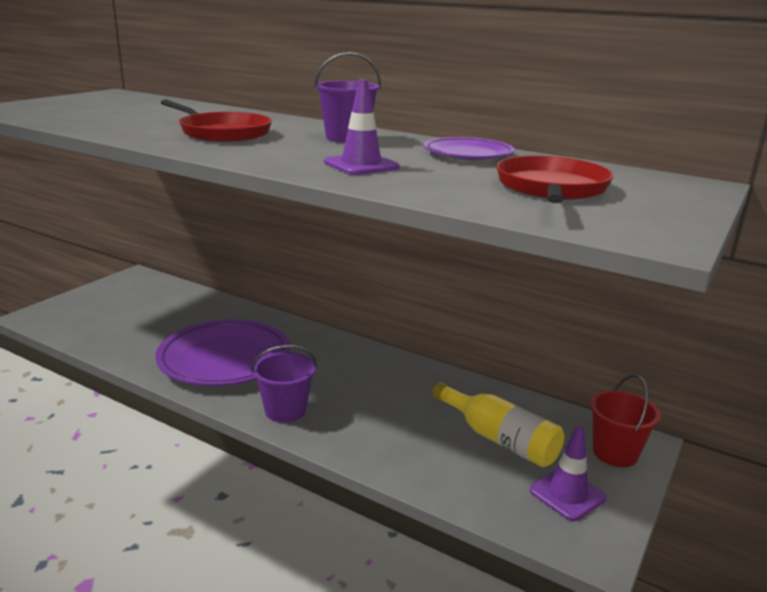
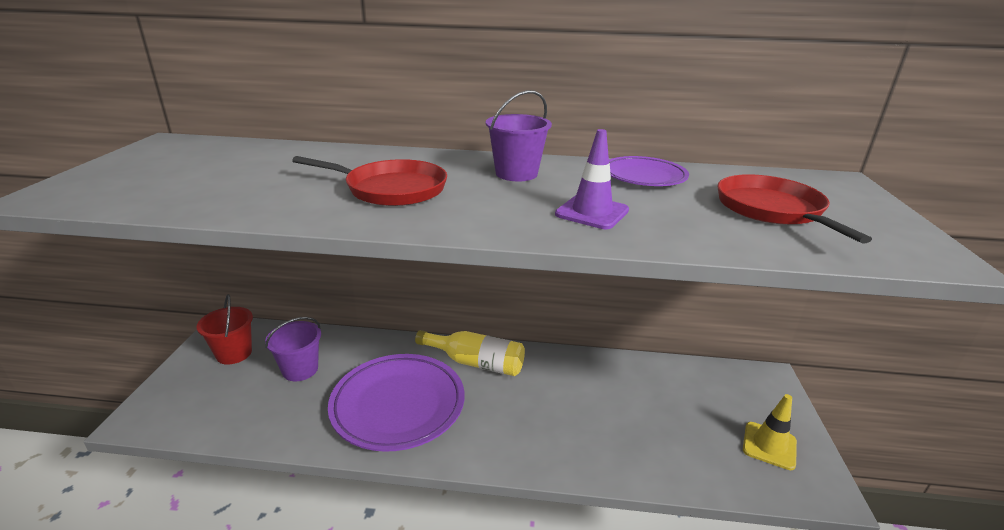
camera: 25 degrees left, 5 degrees up
purple bucket [251,345,317,423] -> purple bucket moved to [265,317,321,381]
yellow bottle [432,382,564,467] -> yellow bottle moved to [415,330,525,376]
purple traffic cone [530,426,606,521] -> yellow traffic cone [743,394,797,470]
red bucket [590,374,661,467] -> red bucket moved to [196,294,253,365]

